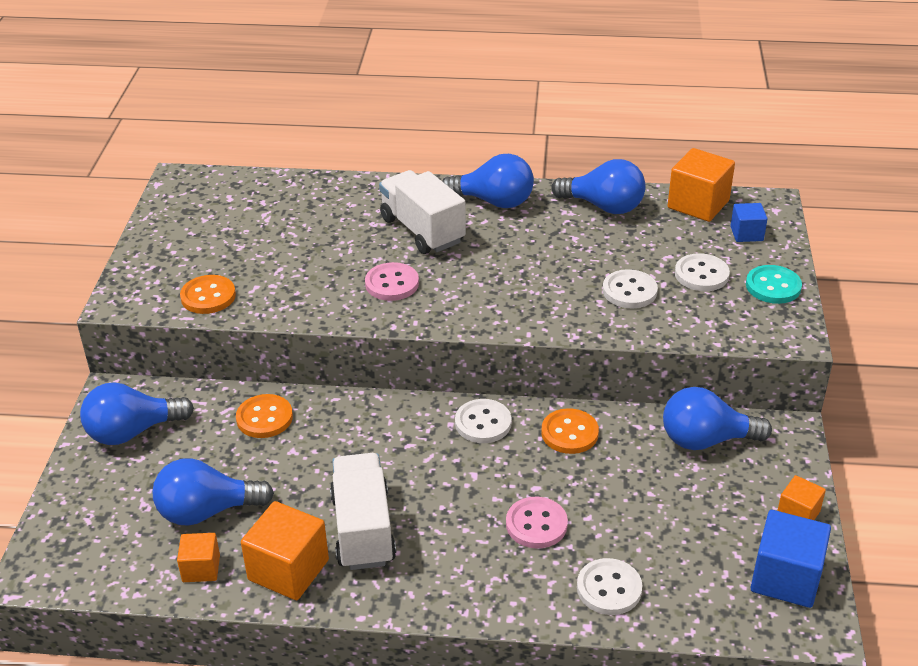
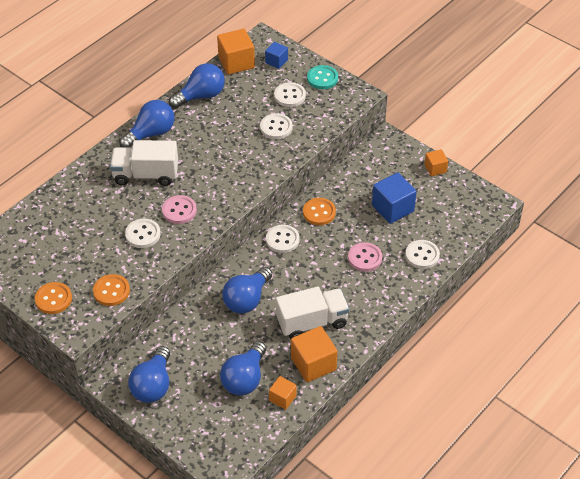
camera: 55 degrees left, 10 degrees up
orange button [236,394,293,438] -> orange button moved to [35,282,72,314]
white truck [330,453,396,570] -> white truck turned 135 degrees clockwise [276,287,349,339]
blue light bulb [663,387,772,450] -> blue light bulb moved to [222,267,272,314]
blue cube [750,510,831,608] -> blue cube moved to [372,172,417,224]
none -> white button [125,218,161,248]

